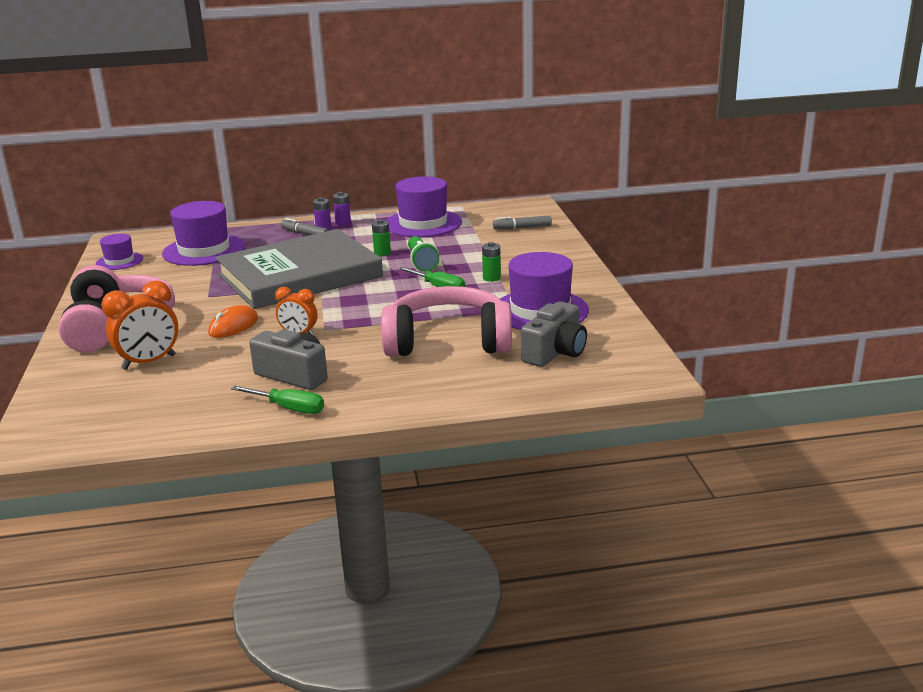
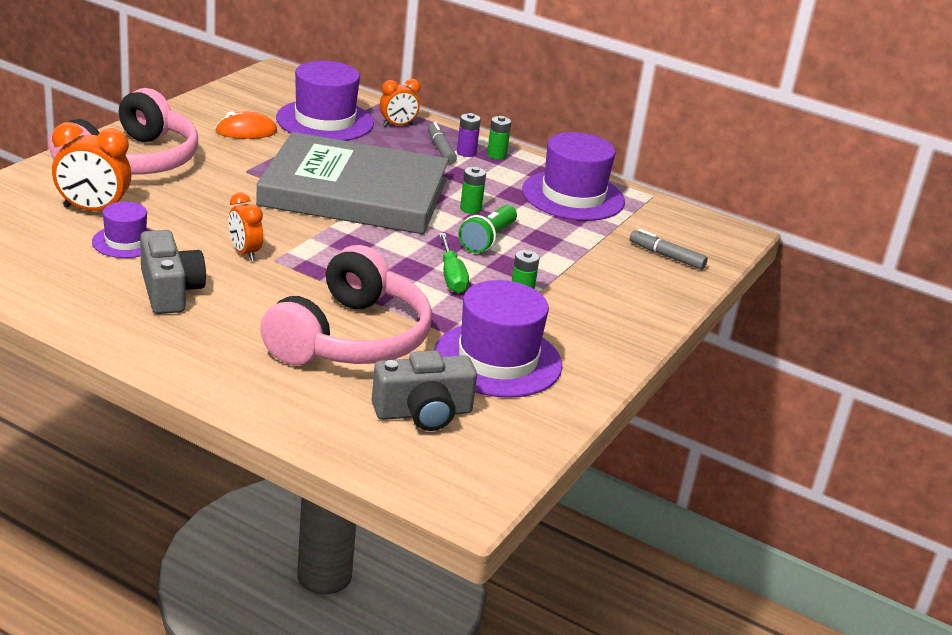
camera: 35 degrees right, 5 degrees up
purple hat [96,234,143,270] -> purple hat moved to [92,202,152,258]
orange mouse [208,305,258,338] -> orange mouse moved to [215,111,277,139]
green screwdriver [231,386,324,414] -> none
purple battery [333,192,351,226] -> green battery [487,116,511,160]
pink headphones [381,286,512,357] -> pink headphones turned 75 degrees clockwise [260,245,432,365]
none -> orange clock [380,79,420,127]

